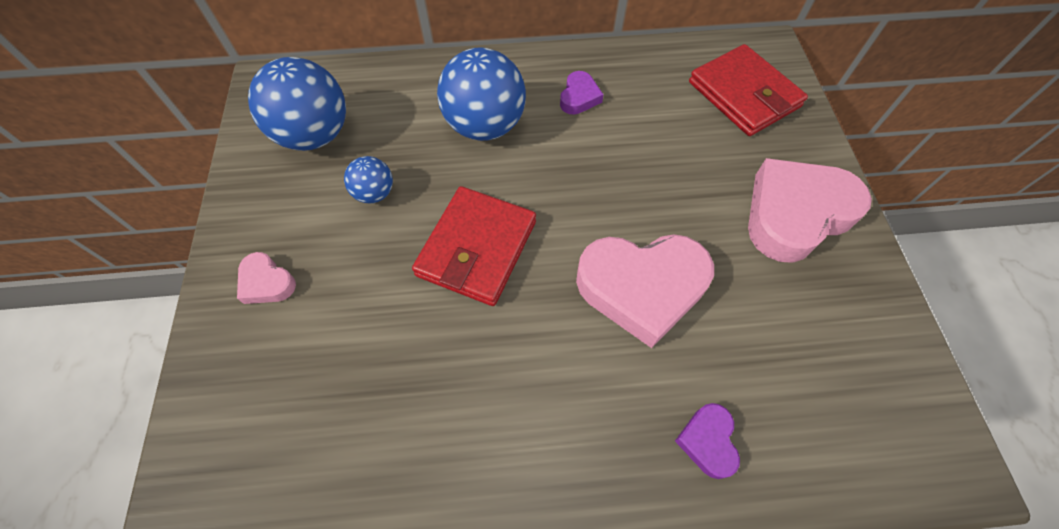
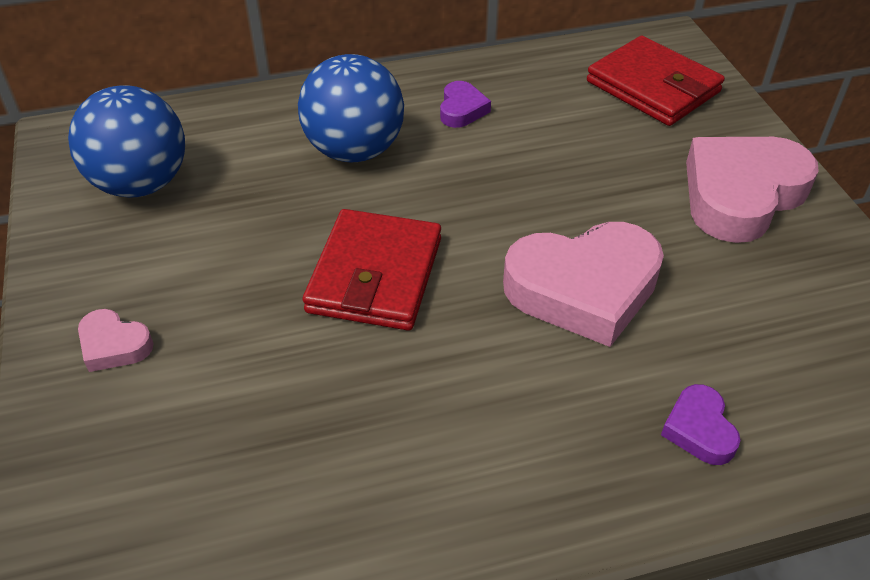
camera: 10 degrees left, 15 degrees down
blue ball [344,156,393,203] -> none

